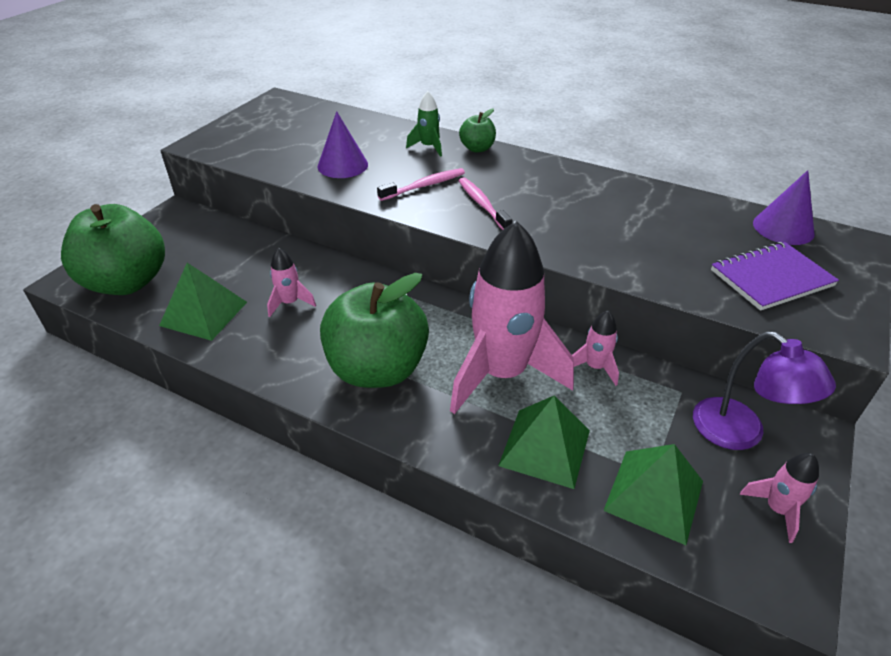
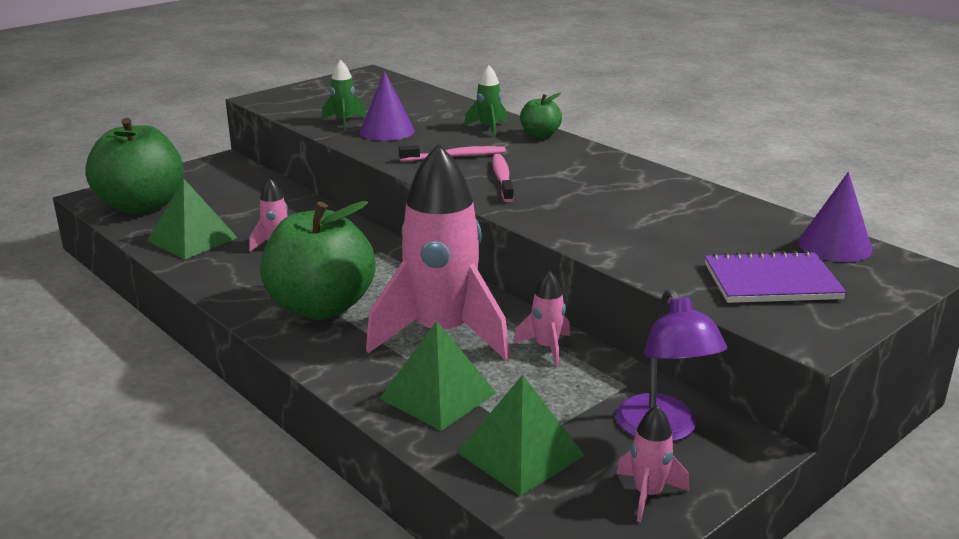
camera: 20 degrees right, 15 degrees down
none -> green rocket [322,59,366,131]

